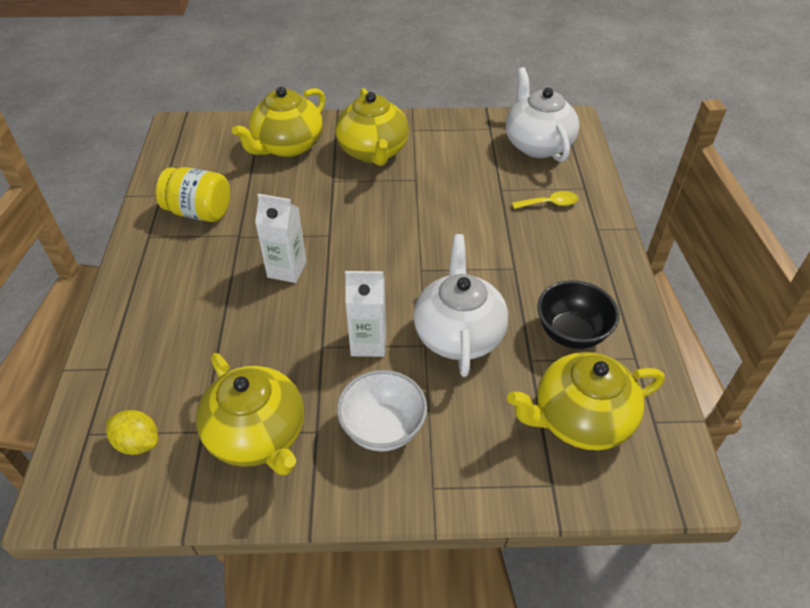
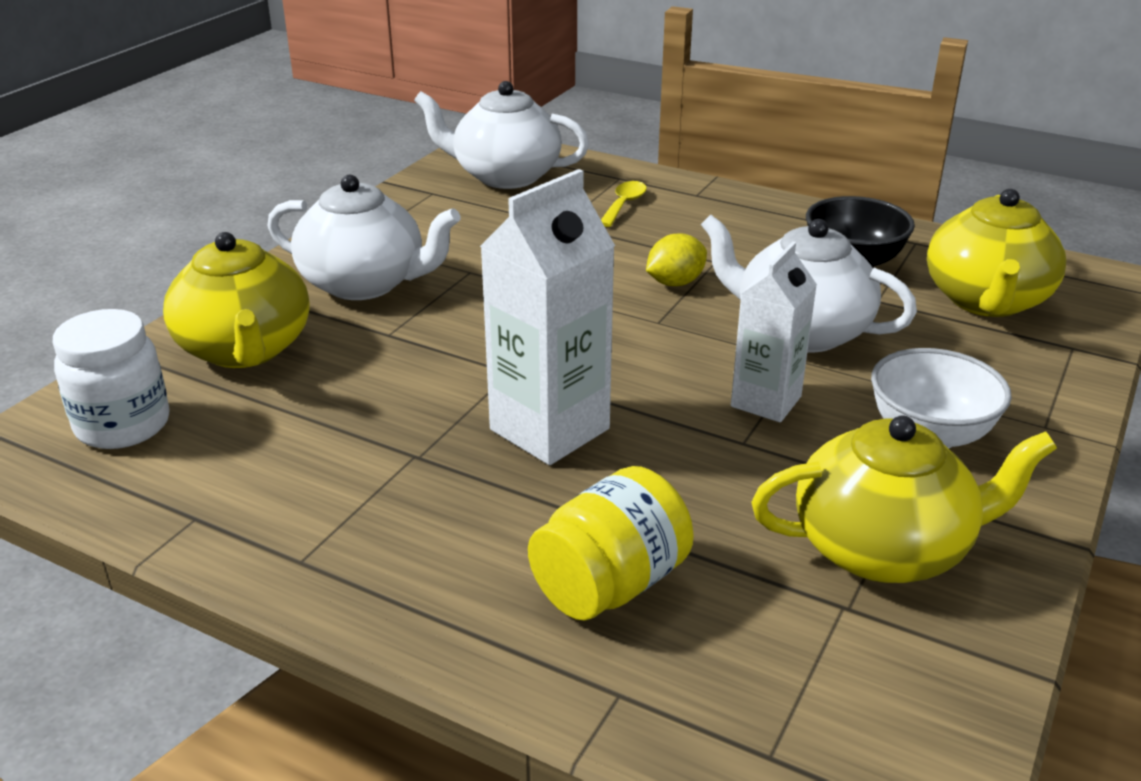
camera: 60 degrees left, 15 degrees down
yellow lemon [106,410,158,455] -> yellow lemon moved to [646,233,707,286]
yellow jar [156,167,230,222] -> yellow jar moved to [528,466,694,621]
white carton [255,194,307,283] -> white carton [480,169,615,465], size x1.54
yellow teapot [335,88,409,166] -> white teapot [267,175,461,300]
none -> white jar [53,309,170,449]

